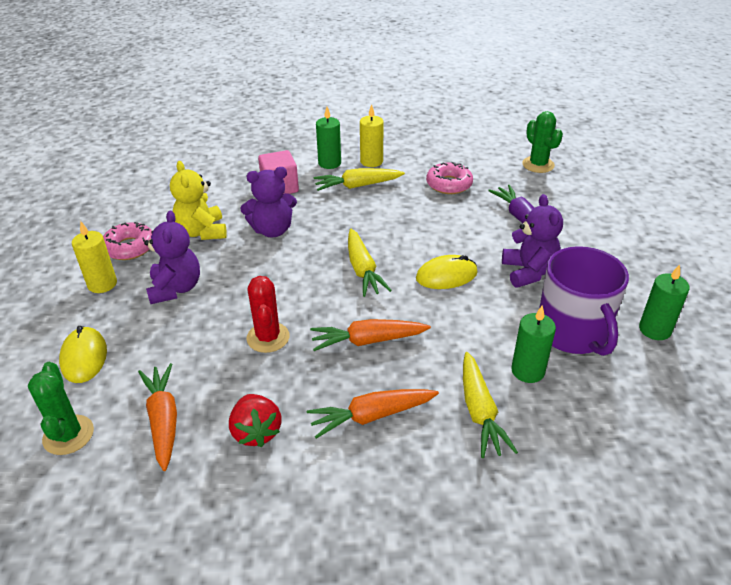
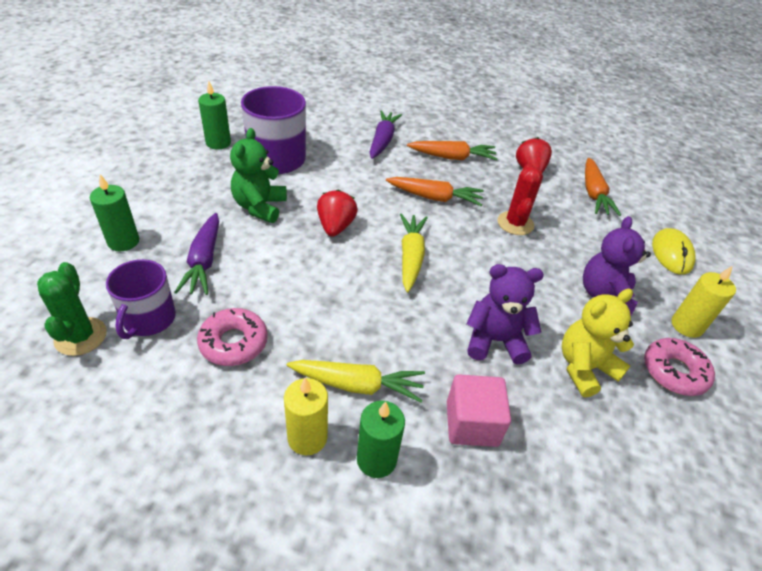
camera: 165 degrees left, 5 degrees up
green cactus [28,362,94,455] -> none
yellow teddy bear [170,161,227,240] -> yellow teddy bear turned 120 degrees counterclockwise [562,289,634,398]
yellow mouse [416,255,478,289] -> red strawberry [317,189,358,237]
yellow carrot [463,352,518,458] -> purple carrot [370,110,402,159]
purple teddy bear [502,194,563,288] -> green teddy bear [230,128,287,223]
green candle [511,305,556,383] -> green candle moved to [90,174,139,251]
none -> purple mug [106,259,176,339]

